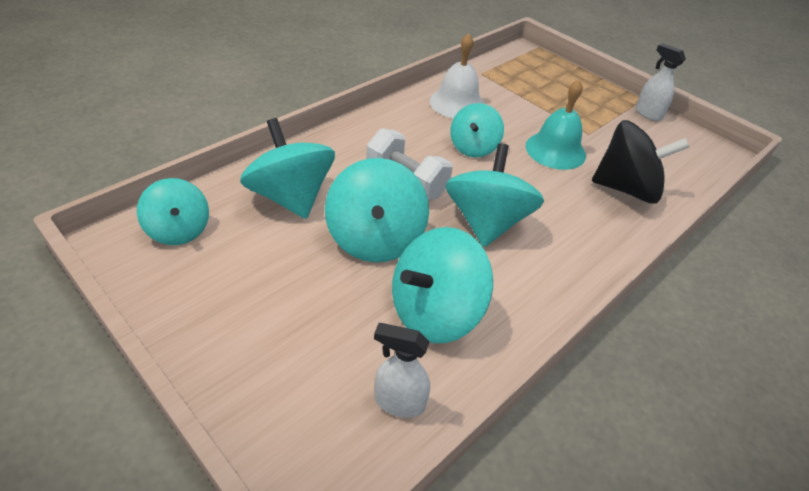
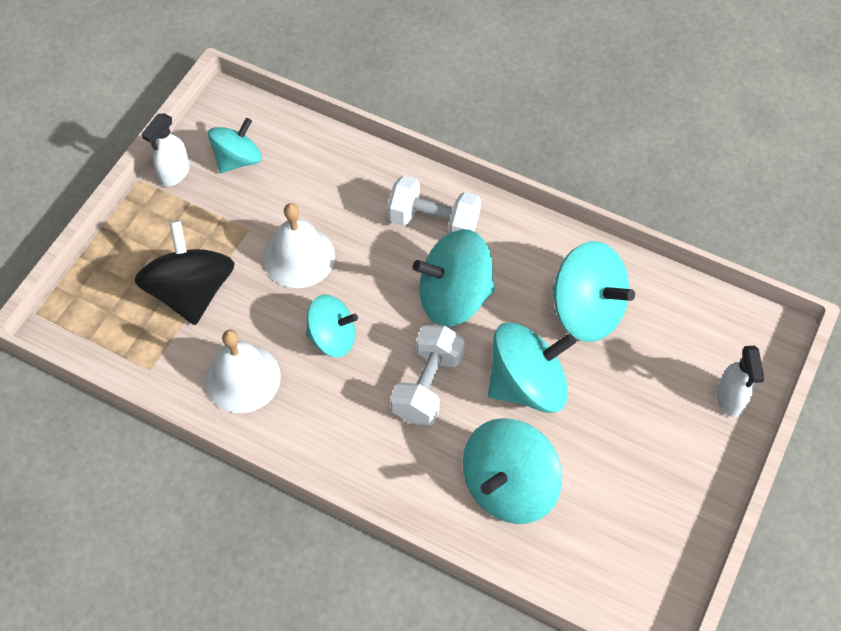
camera: 105 degrees left, 15 degrees up
turquoise spinning top [137,178,209,245] -> turquoise spinning top moved to [208,118,262,173]
white spray bottle [374,323,430,418] -> white spray bottle moved to [716,346,764,417]
turquoise bell [525,80,586,170] -> white bell [263,203,335,288]
black spinning top [592,120,689,203] -> black spinning top moved to [134,221,235,325]
none -> white dumbbell [387,176,481,233]

